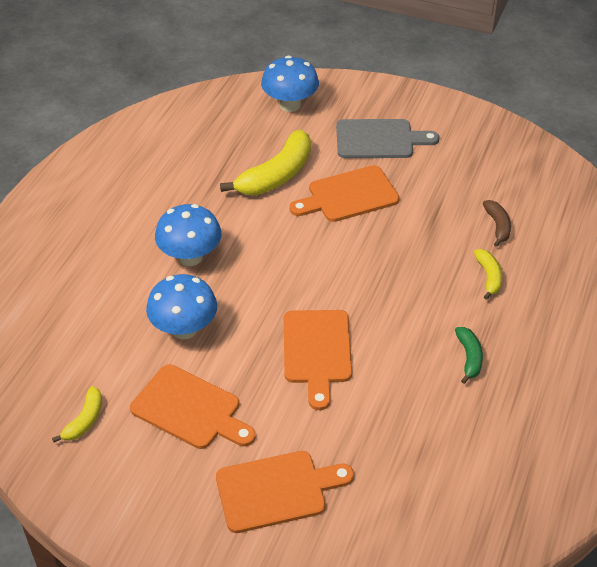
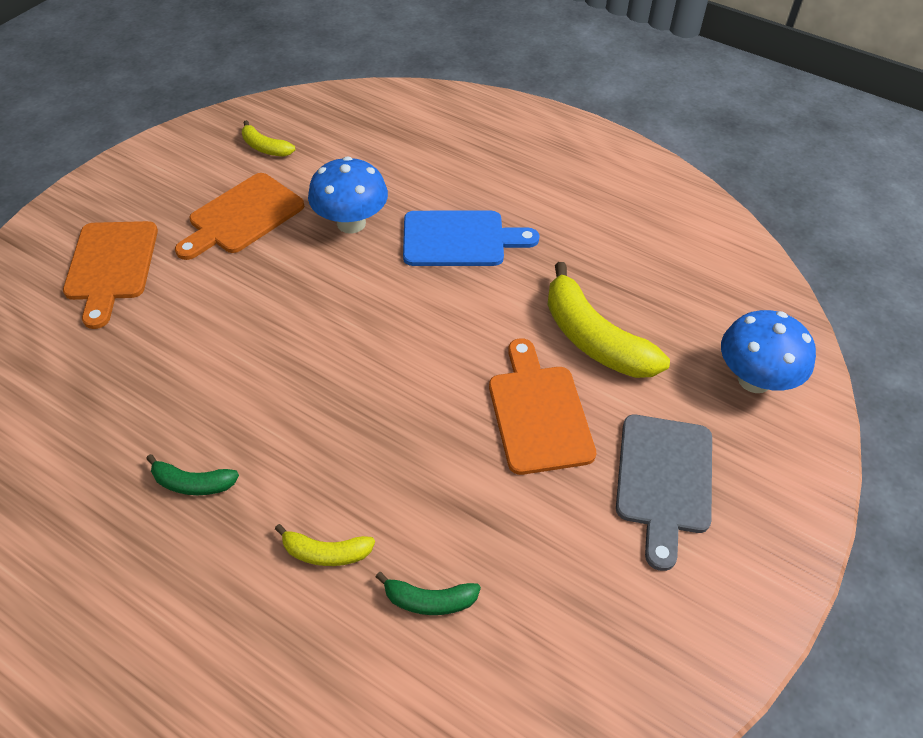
camera: 100 degrees right, 5 degrees up
blue mushroom [155,204,222,266] -> blue cutting board [403,211,539,266]
orange cutting board [284,310,352,410] -> none
brown banana [483,200,511,247] -> green banana [376,572,481,615]

